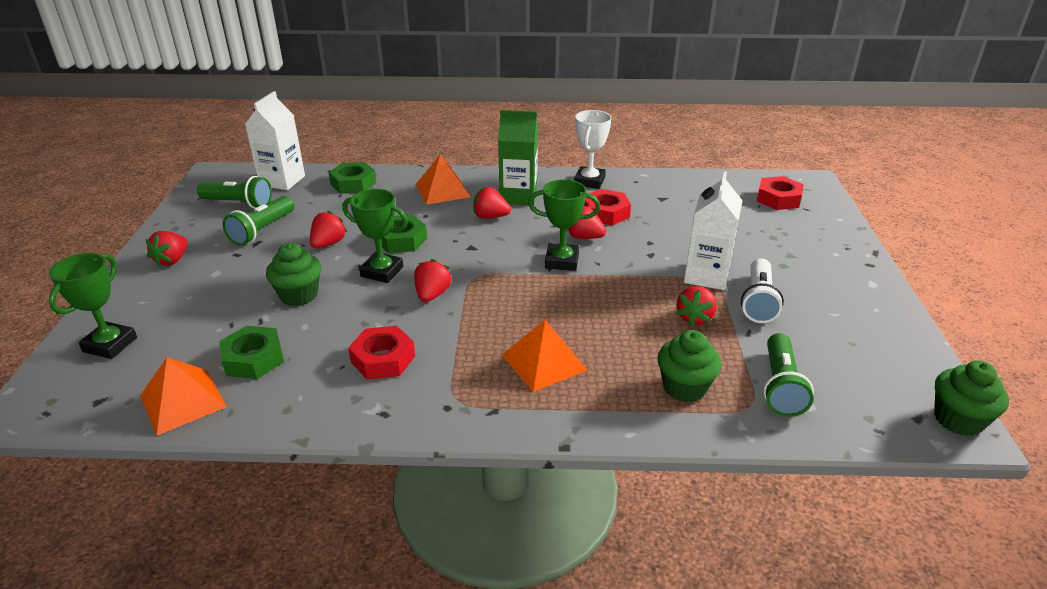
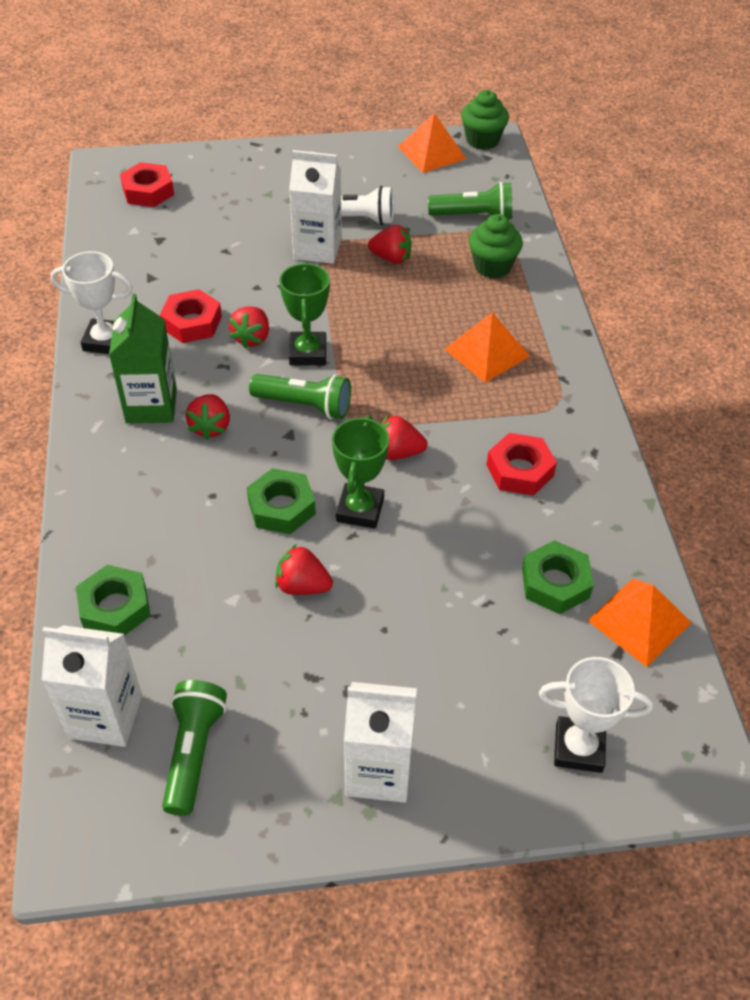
camera: 100 degrees left, 15 degrees up
green trophy [49,253,137,359] -> white trophy [539,657,653,773]
red strawberry [146,231,188,267] -> white carton [344,682,417,803]
green flashlight [223,196,294,246] -> green flashlight moved to [249,374,351,419]
green cupcake [266,243,321,306] -> none
orange pyramid [416,155,471,205] -> orange pyramid moved to [398,113,467,173]

